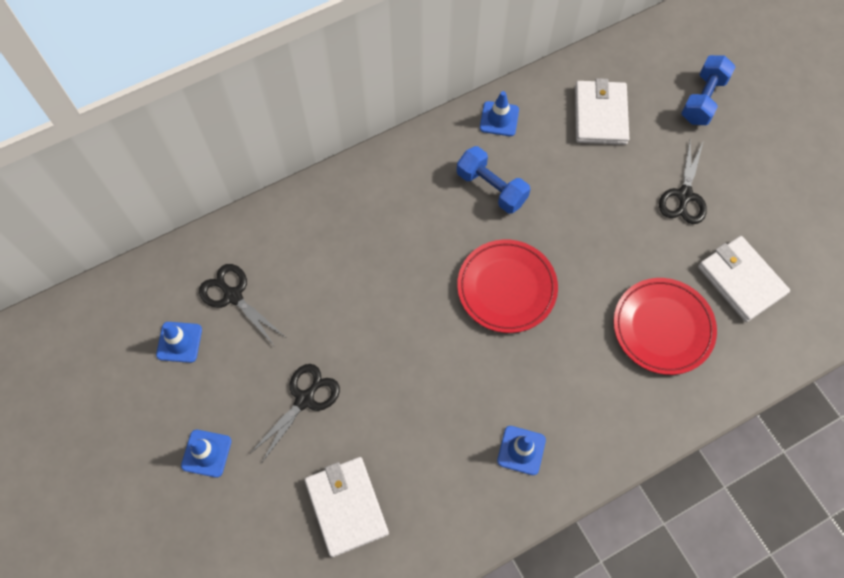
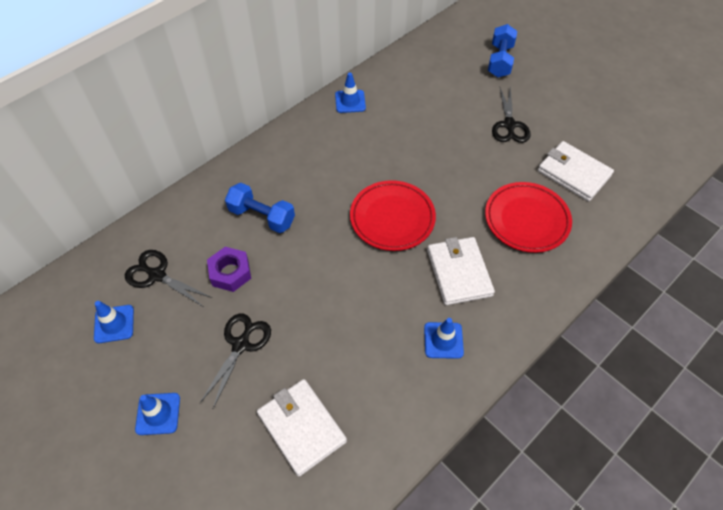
camera: 15 degrees left, 10 degrees down
blue dumbbell [457,146,530,213] -> blue dumbbell moved to [225,183,295,233]
white wallet [575,78,629,145] -> white wallet moved to [427,237,495,305]
none -> purple nut [207,247,251,292]

